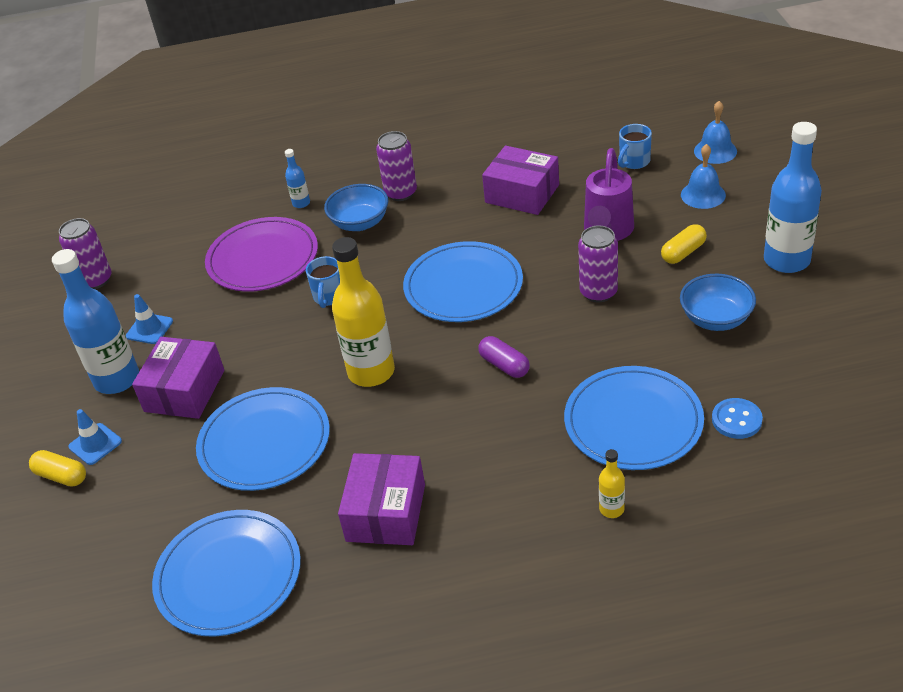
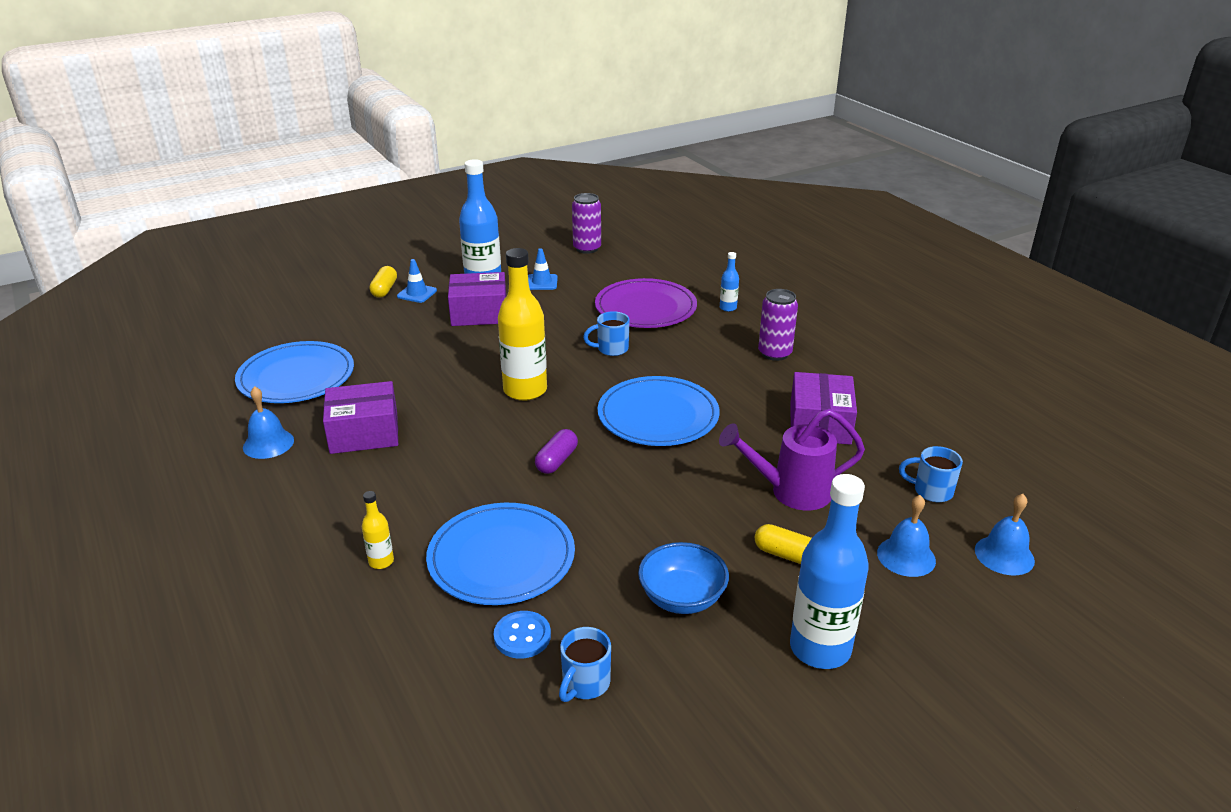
camera: 65 degrees right, 10 degrees down
blue plate [196,387,330,491] -> none
blue bowl [324,184,388,231] -> none
purple can [578,226,618,302] -> none
none -> blue bell [243,386,294,459]
none -> blue mug [559,627,611,702]

